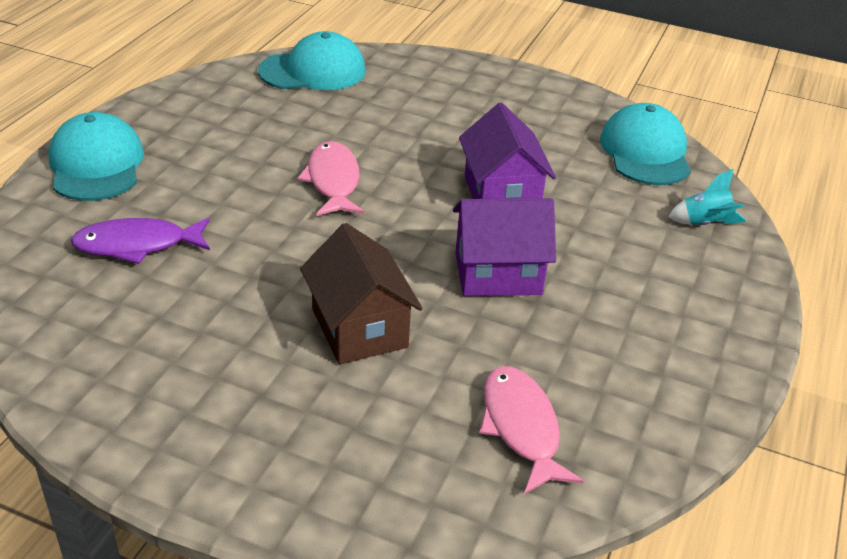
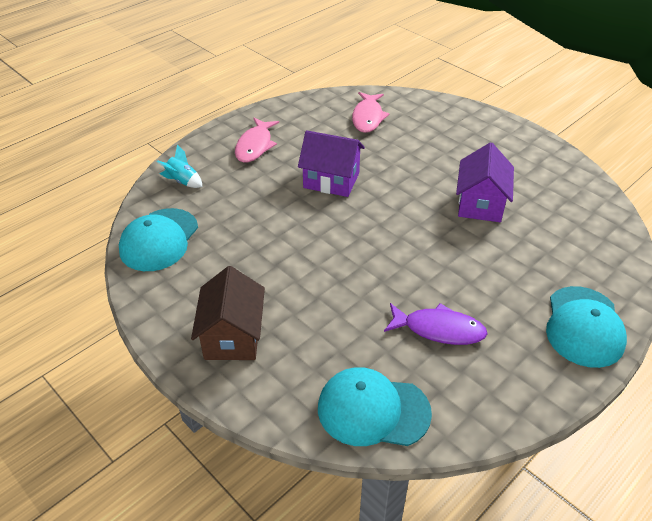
camera: 155 degrees left, 5 degrees up
purple fish [71,218,210,264] -> purple fish moved to [384,303,488,345]
pink fish [297,141,364,216] -> pink fish moved to [235,118,279,163]
brown house [300,223,423,364] -> brown house moved to [191,266,265,360]
purple house [459,103,556,199] -> purple house moved to [456,142,514,222]

